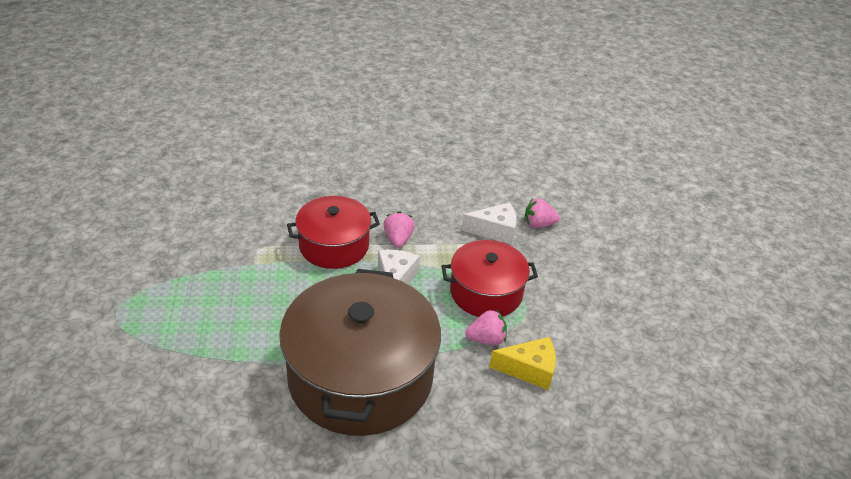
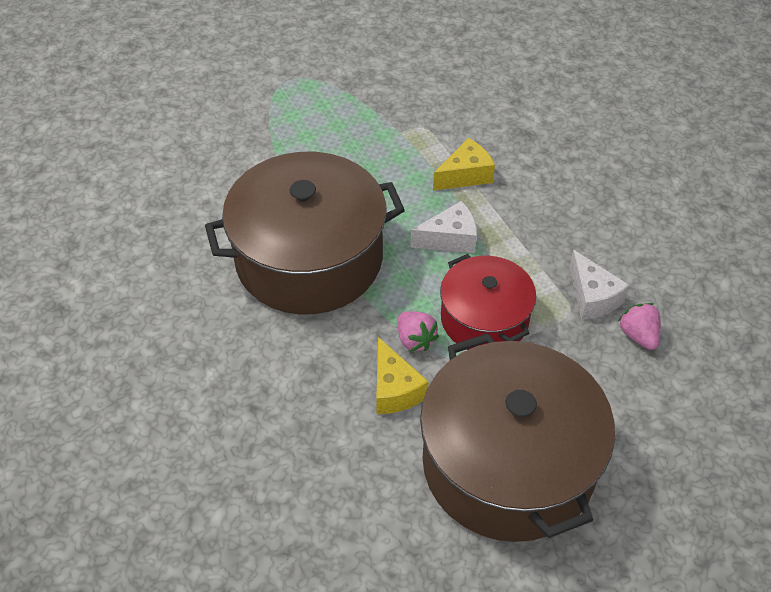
camera: 70 degrees right, 10 degrees up
red pot [287,196,380,269] -> yellow cheese [433,138,495,190]
pink strawberry [383,211,414,248] -> none
none -> brown pot [420,333,615,542]

